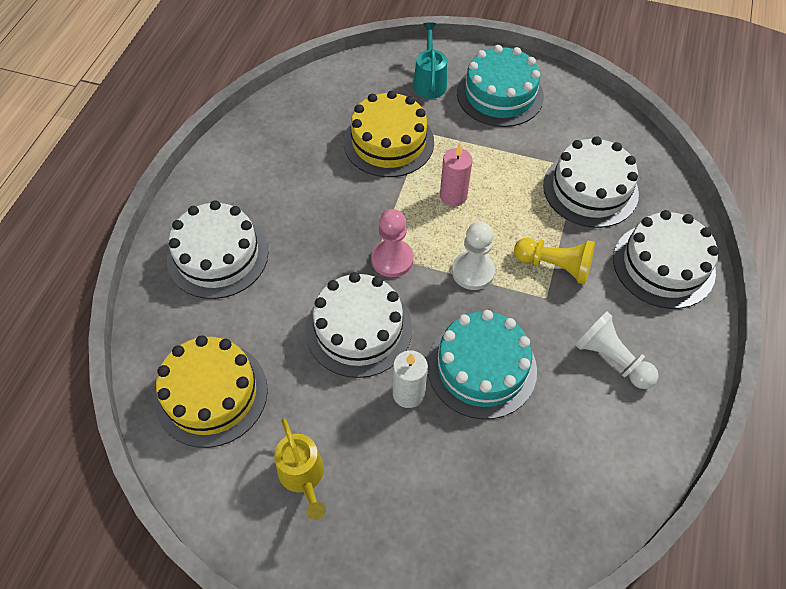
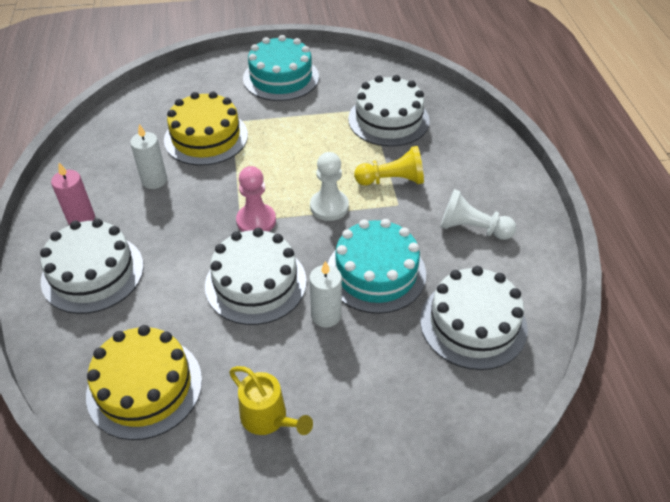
camera: 25 degrees left, 10 degrees down
turquoise watering can [413,22,447,99] -> none
pink candle [440,144,472,206] -> pink candle moved to [51,163,95,225]
white cake [613,210,719,309] -> white cake moved to [420,266,528,370]
none -> white candle [130,124,167,189]

